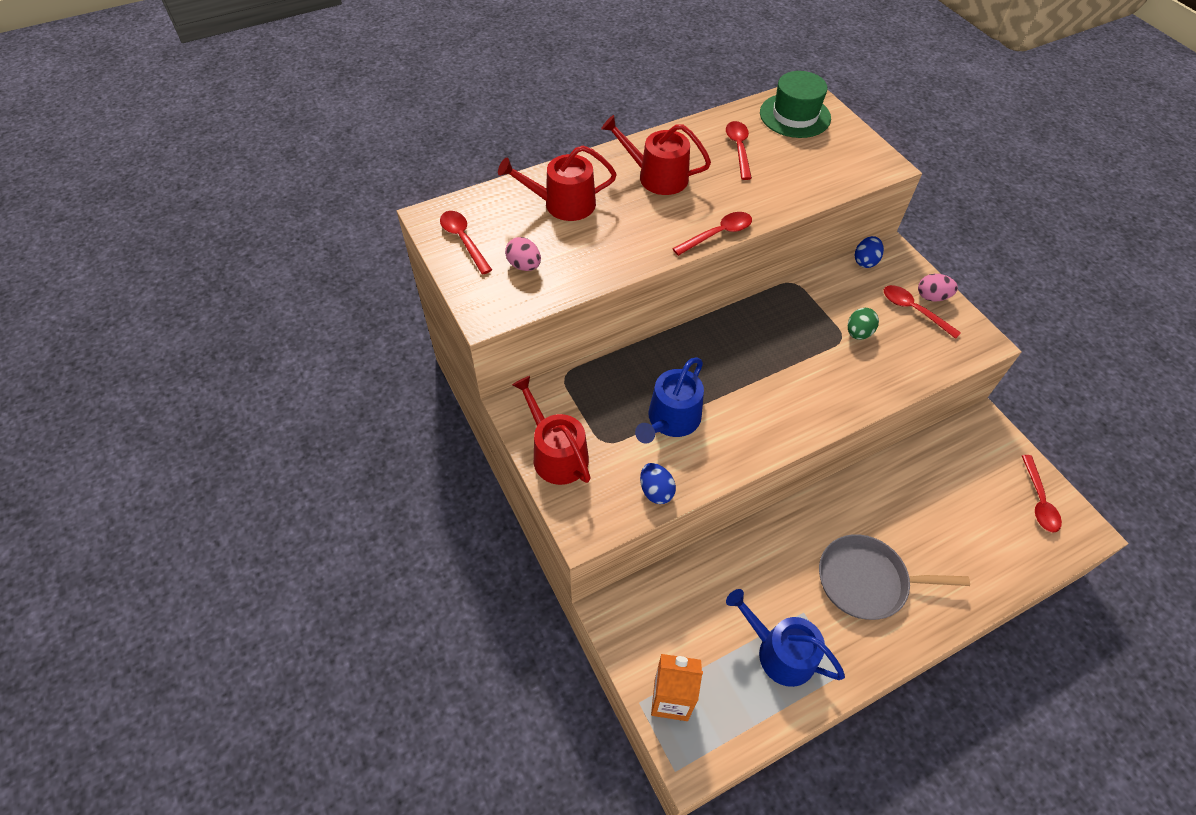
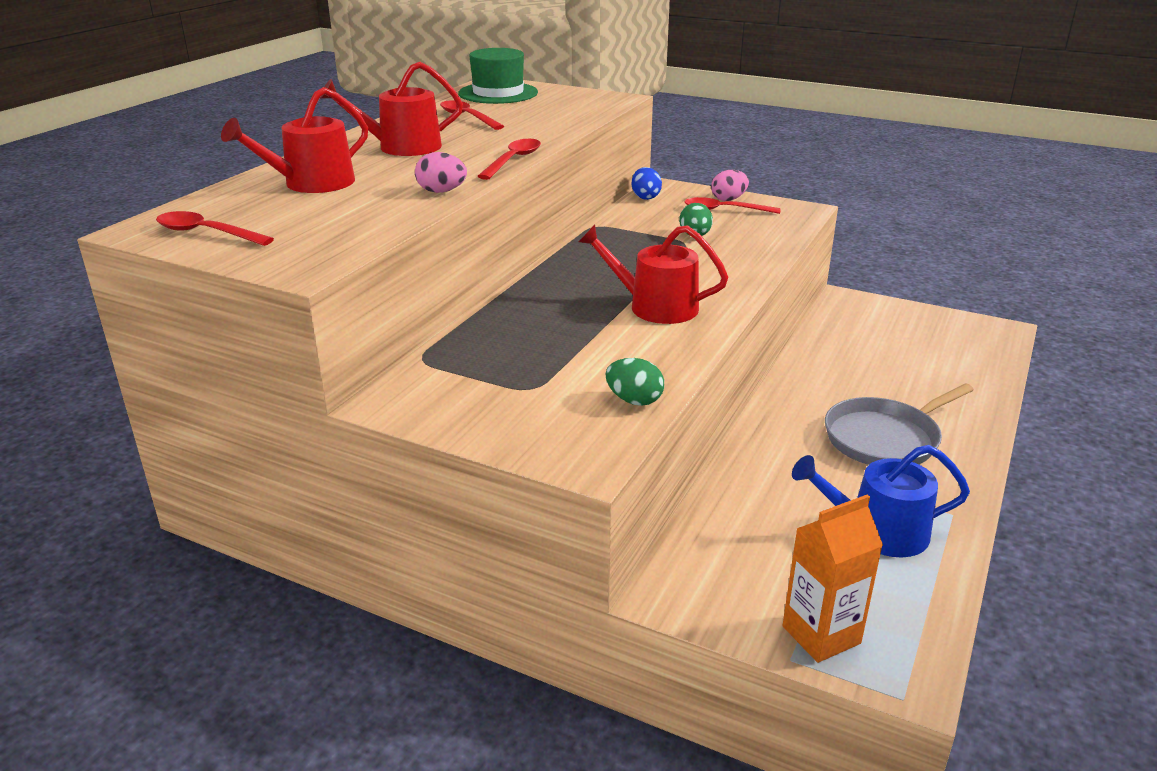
camera: 35 degrees left, 25 degrees down
pink egg [505,237,541,271] -> pink egg moved to [415,152,467,193]
red watering can [512,376,591,485] -> red watering can moved to [578,225,728,324]
blue watering can [635,357,704,444] -> none
blue egg [640,463,676,504] -> green egg [606,358,664,406]
red spoon [1022,455,1062,533] -> none

